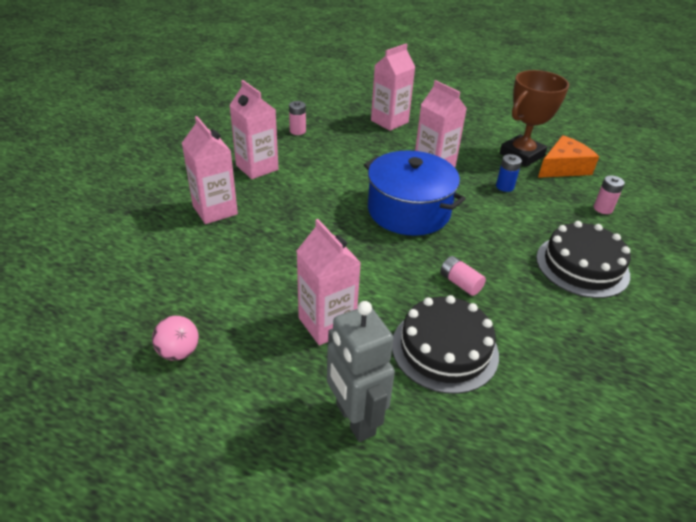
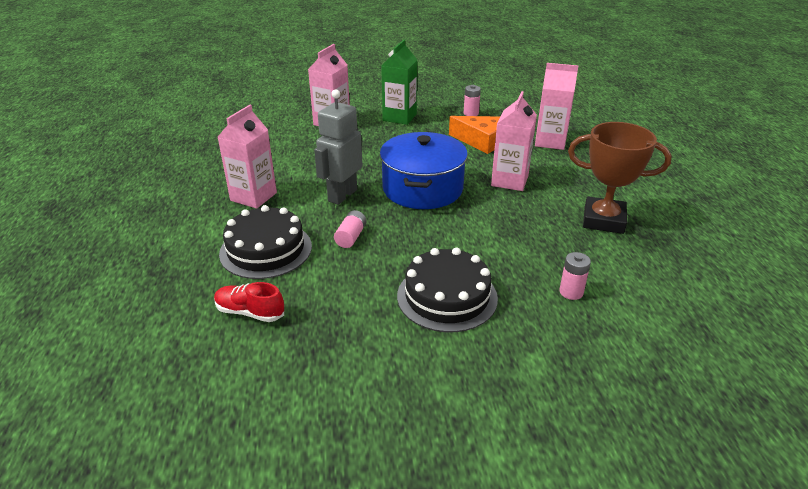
camera: 60 degrees right, 5 degrees down
pink ball [152,316,199,361] -> none
pink carton [229,80,279,179] -> green carton [381,39,417,125]
grey robot [327,301,395,442] -> grey robot moved to [314,89,362,205]
blue battery [496,154,522,192] -> none
orange cheese [538,135,599,178] -> orange cheese moved to [449,116,500,154]
none -> red shoe [214,282,284,322]

